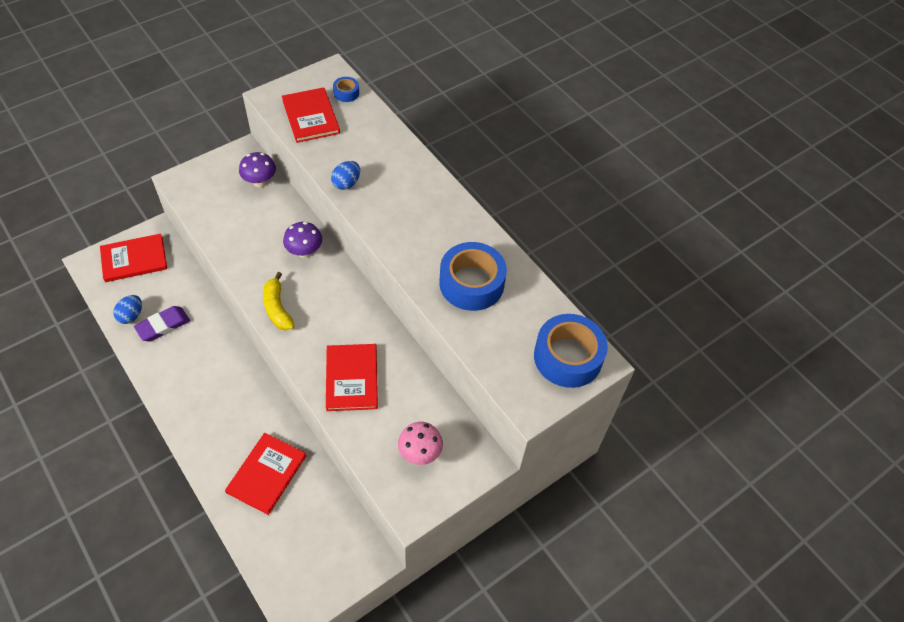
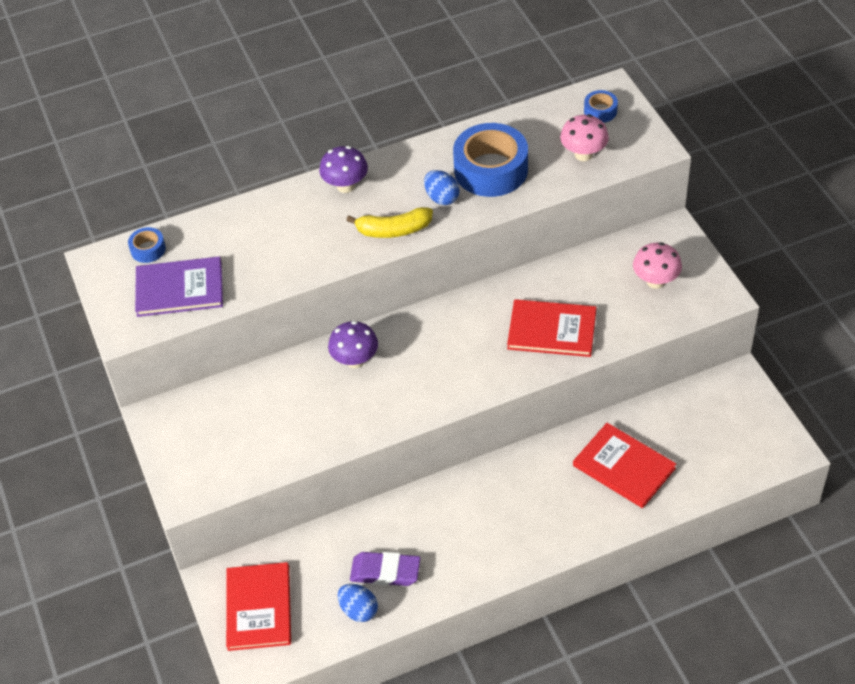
camera: 70 degrees left, 5 degrees down
purple eraser [134,306,190,342] -> purple eraser turned 60 degrees counterclockwise [350,552,420,586]
purple mushroom [239,152,276,187] -> purple mushroom moved to [319,146,368,193]
yellow banana [263,272,295,330] -> yellow banana moved to [346,207,433,238]
red book [282,87,340,143] -> purple book [135,256,223,317]
blue egg [331,161,360,190] -> blue egg moved to [424,170,460,205]
blue tape [534,314,608,388] -> blue tape [584,90,618,123], size x0.46
none -> pink mushroom [560,114,609,161]

